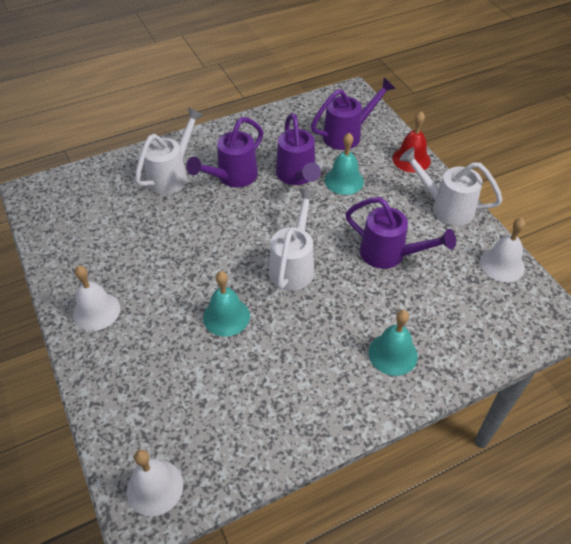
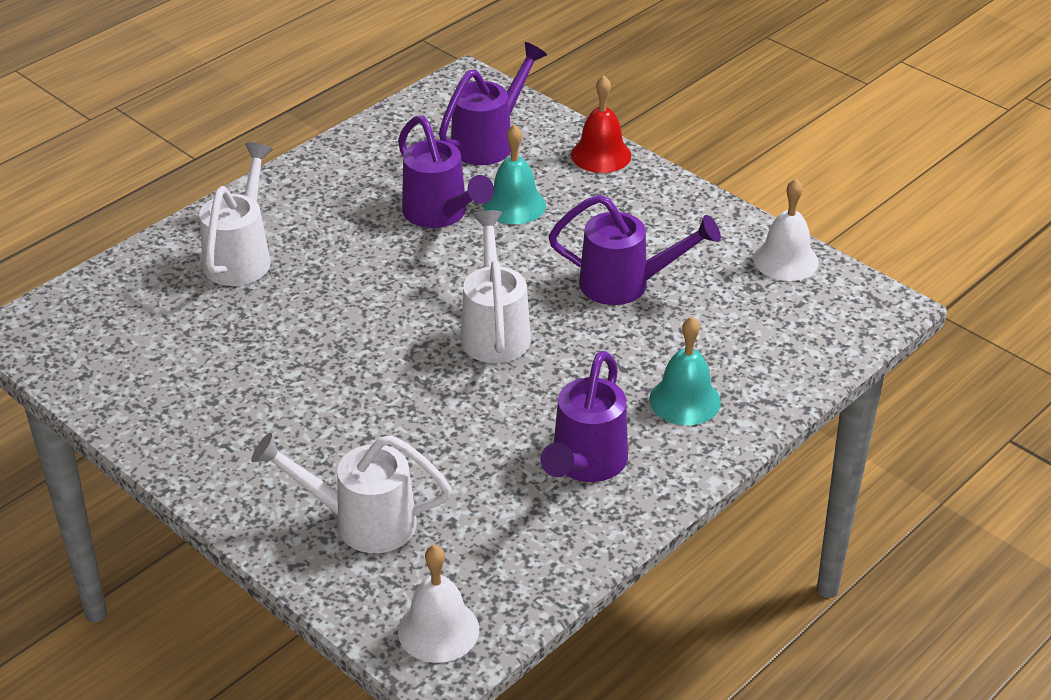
camera: 20 degrees left, 10 degrees down
white bell [73,266,120,331] -> none
purple watering can [186,117,263,188] -> purple watering can moved to [541,351,628,482]
turquoise bell [203,271,250,337] -> none
white watering can [399,147,503,226] -> white watering can moved to [252,433,452,553]

